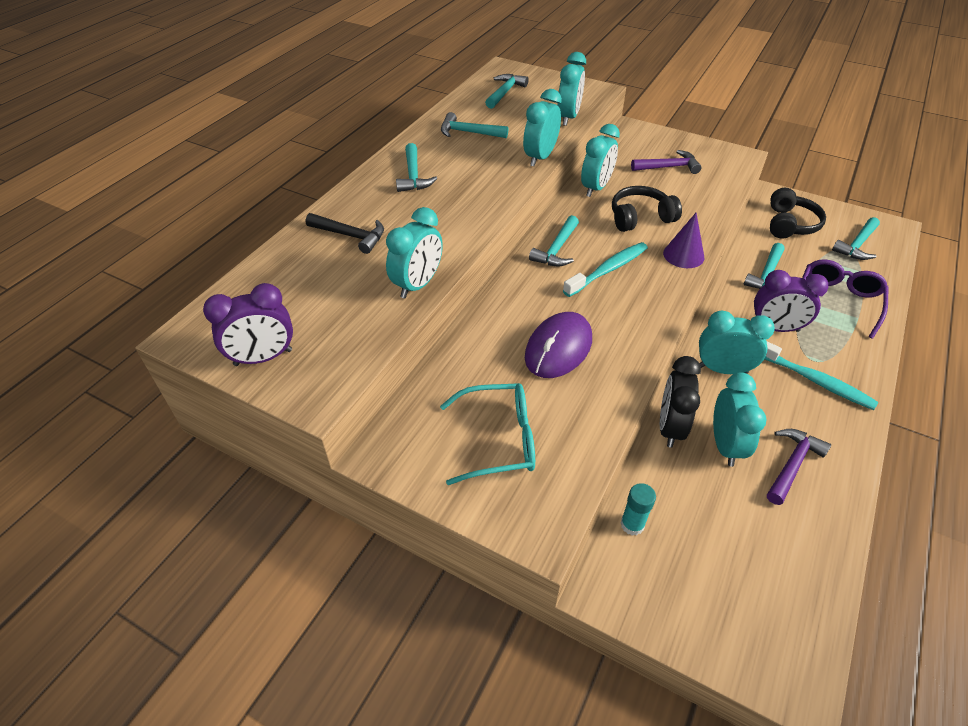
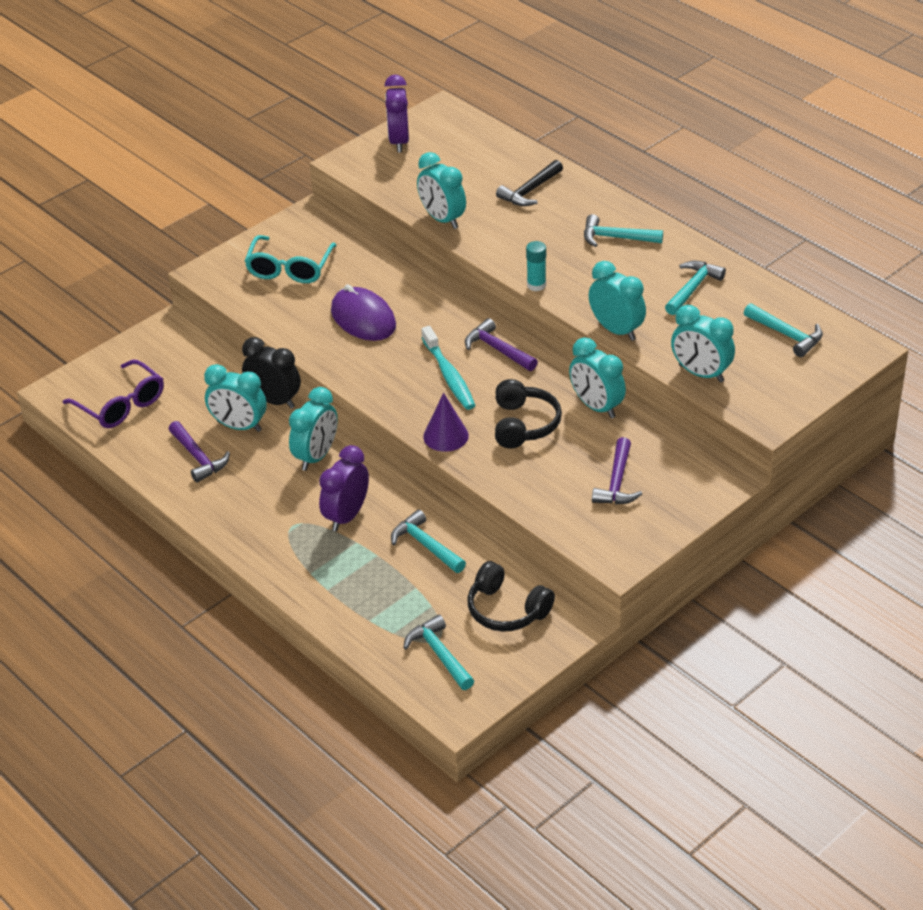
camera: 110 degrees right, 5 degrees down
turquoise hammer [529,215,579,266] -> purple hammer [465,318,538,371]
turquoise glue stick [621,483,656,536] -> turquoise glue stick moved to [526,241,546,291]
turquoise toothbrush [764,341,878,410] -> none
purple glasses [802,259,889,339] -> purple glasses moved to [63,359,164,428]

